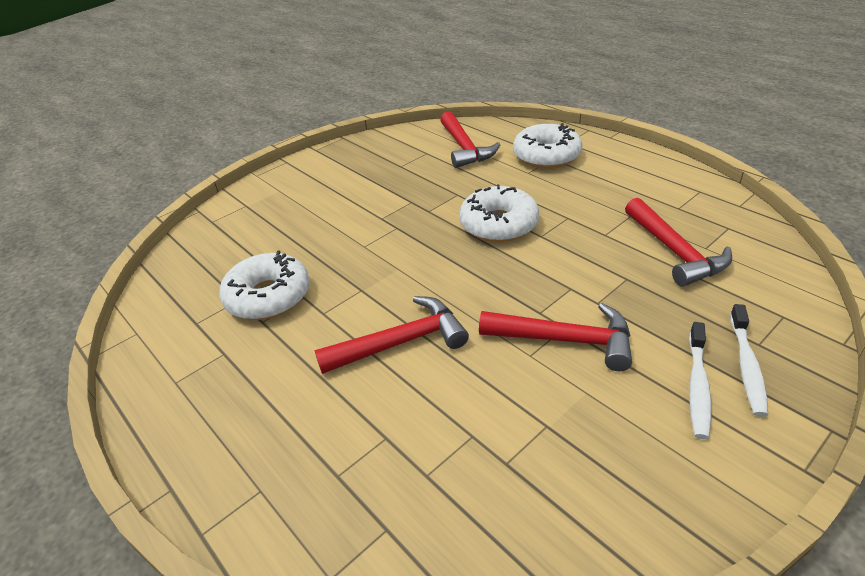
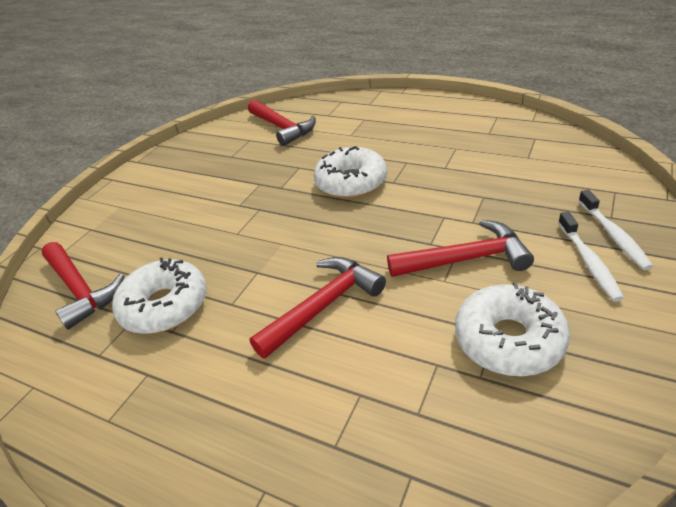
camera: 20 degrees left, 0 degrees up
white donut [513,123,582,169] -> white donut moved to [455,282,570,376]
red hammer [625,198,732,287] -> red hammer moved to [42,242,125,330]

